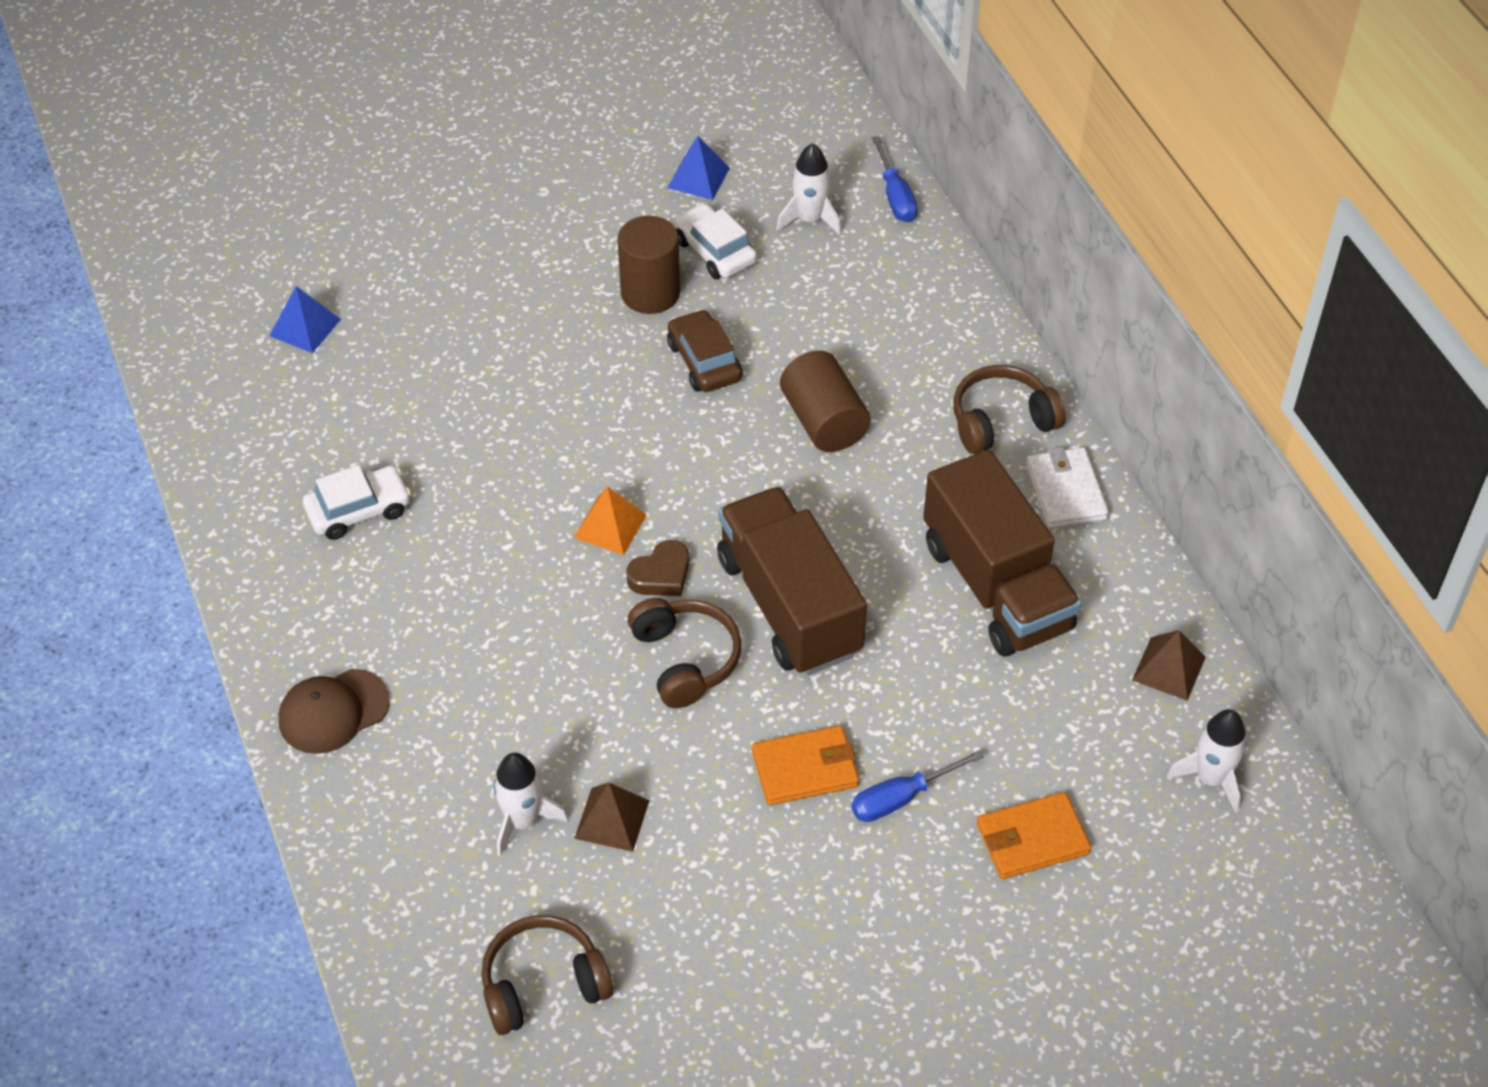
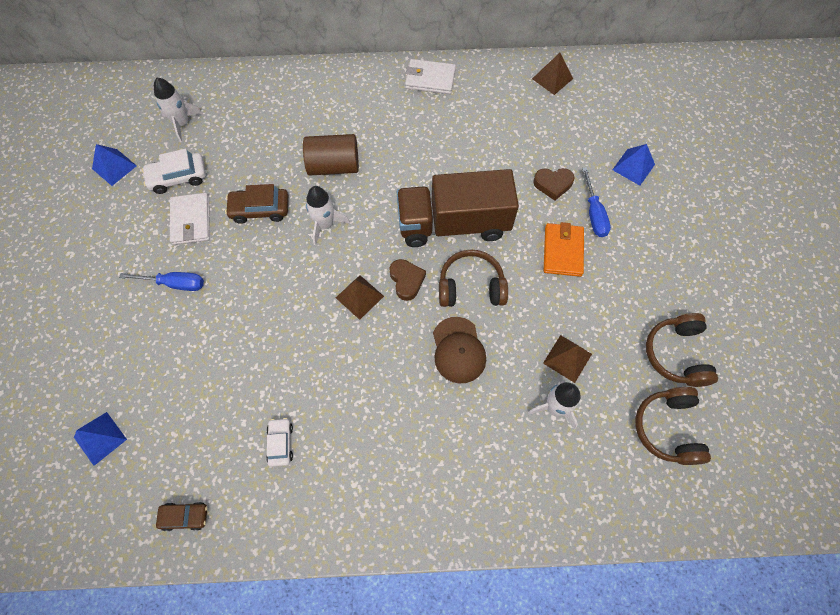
camera: 70 degrees left, 15 degrees up
brown cap [279,669,390,754] -> brown cap moved to [433,317,486,383]
white car [303,465,411,540] -> white car [266,418,293,467], size x0.65
orange pyramid [574,486,647,555] -> brown pyramid [336,275,384,320]
brown cylinder [618,216,680,314] -> white wallet [170,193,210,245]
blue screwdriver [872,136,917,222] -> blue screwdriver moved to [119,272,204,291]
brown truck [923,450,1081,656] -> none
brown headphones [953,365,1066,454] -> brown headphones moved to [646,313,718,387]
orange wallet [977,792,1091,879] -> blue pyramid [612,144,655,185]
white rocket [1167,709,1247,813] -> white rocket moved to [306,186,350,246]
none -> brown car [156,502,207,531]
none -> brown heart [533,168,575,201]

